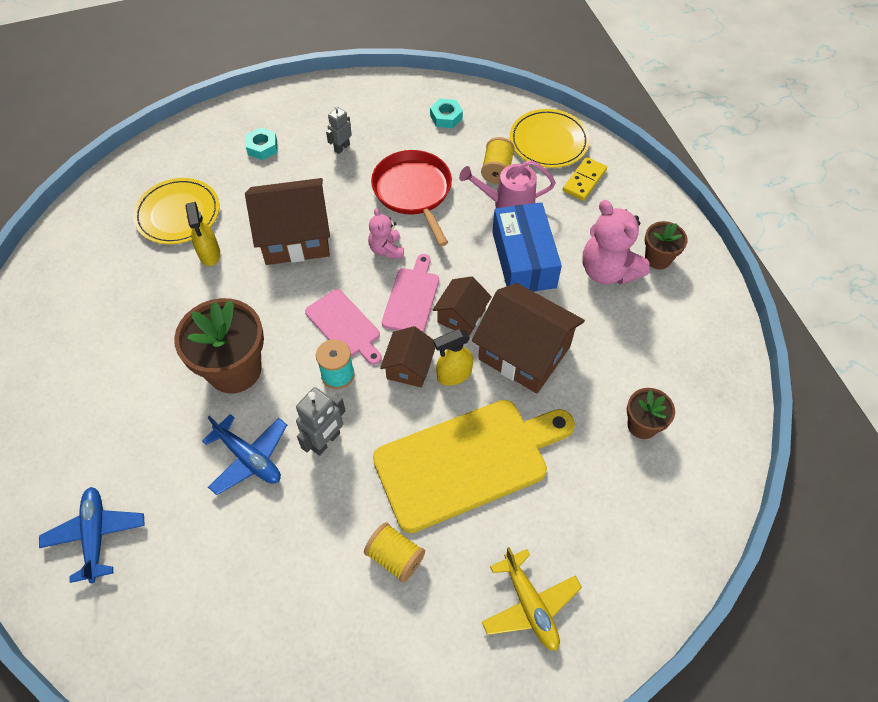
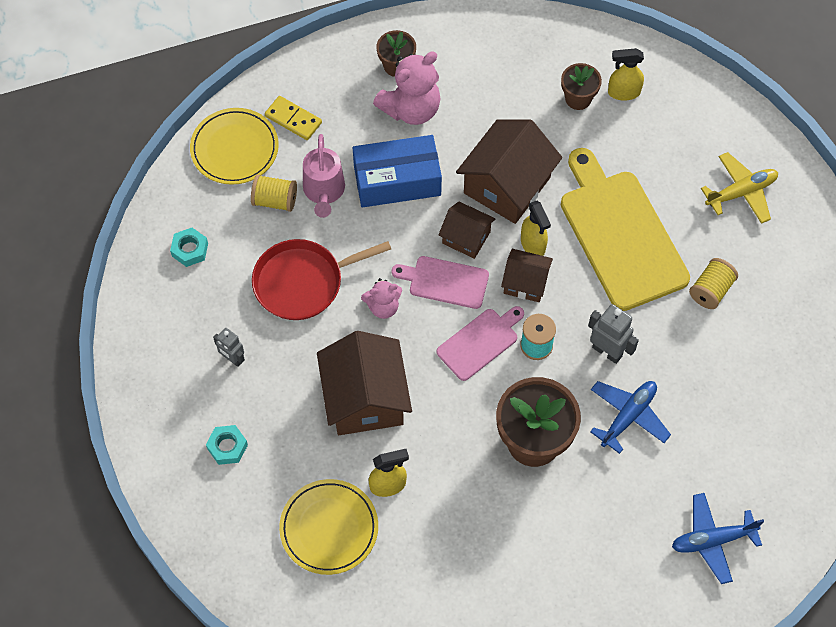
camera: 90 degrees left, 5 degrees up
none -> yellow spray bottle [608,48,644,101]

